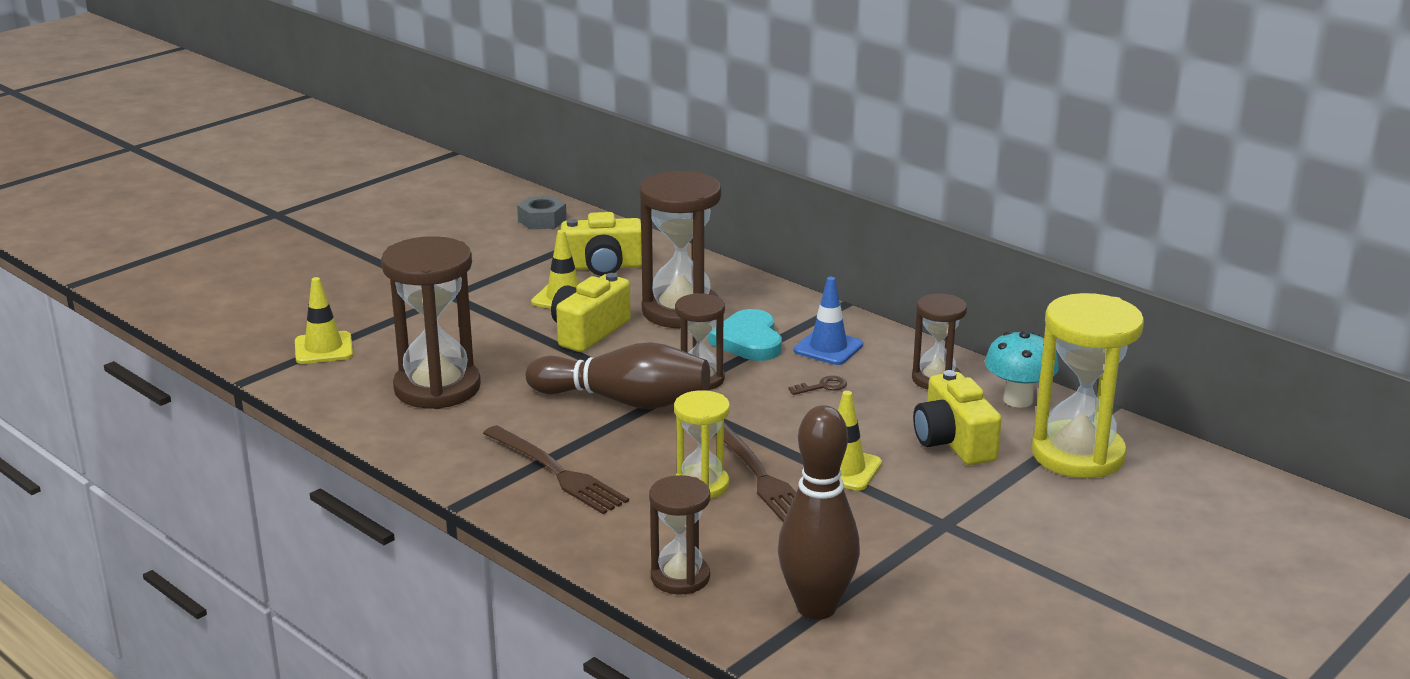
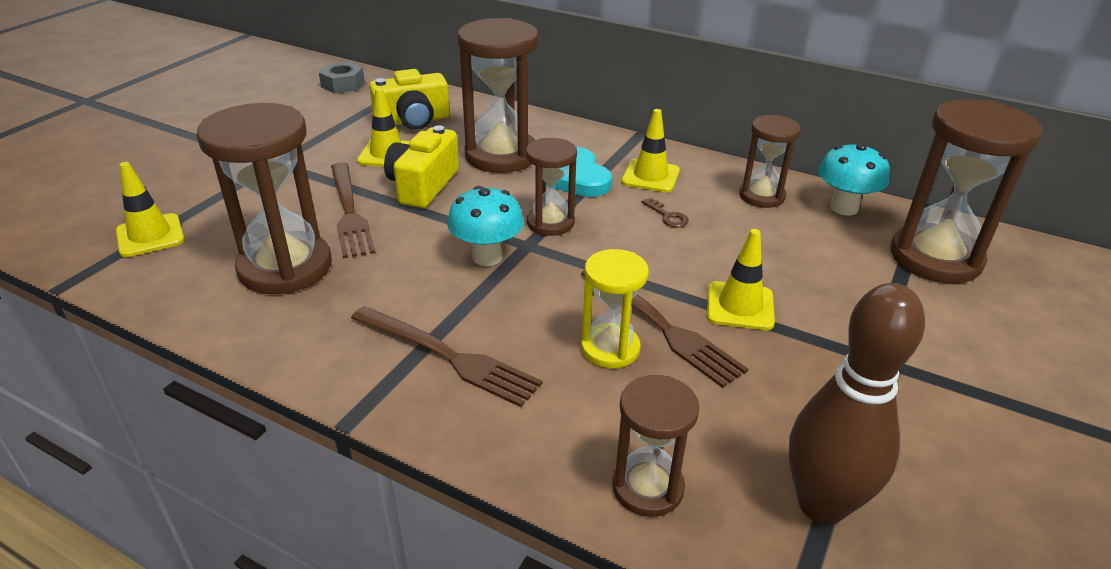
camera: 15 degrees left, 10 degrees up
brown bowling pin [526,342,710,409] -> turquoise mushroom [447,186,524,266]
brown key [788,376,847,395] -> brown key turned 90 degrees clockwise [642,198,689,227]
blue traffic cone [794,277,863,365] -> yellow traffic cone [621,109,680,192]
yellow camera [913,370,1002,465] -> none
yellow hourglass [1032,293,1144,478] -> brown hourglass [890,99,1043,283]
none -> brown fork [331,162,375,258]

